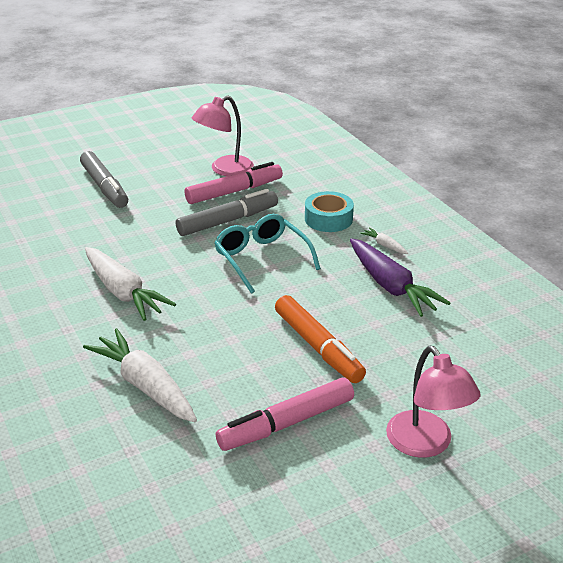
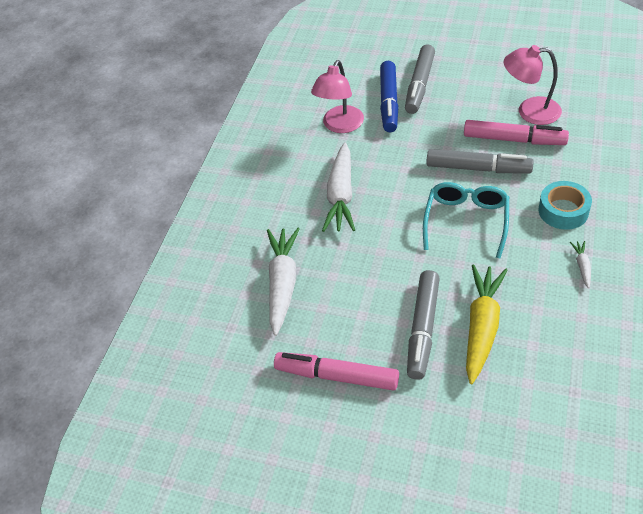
camera: 50 degrees right, 15 degrees up
orange marker [275,295,366,383] -> grey marker [407,270,440,380]
purple carrot [350,238,451,317] -> none
pink lamp [386,346,481,458] -> pink lamp moved to [311,60,364,133]
none -> blue marker [380,61,399,132]
none -> yellow carrot [466,264,508,384]

